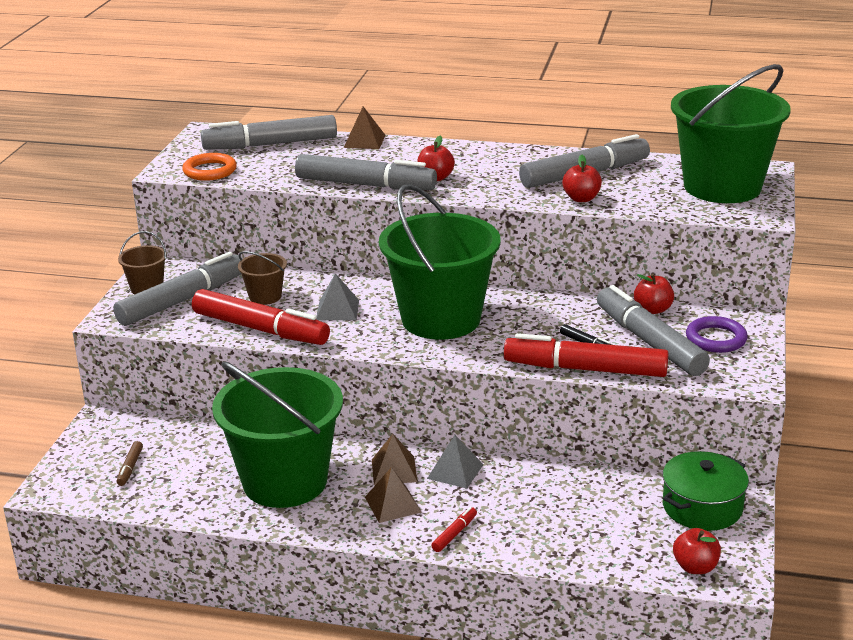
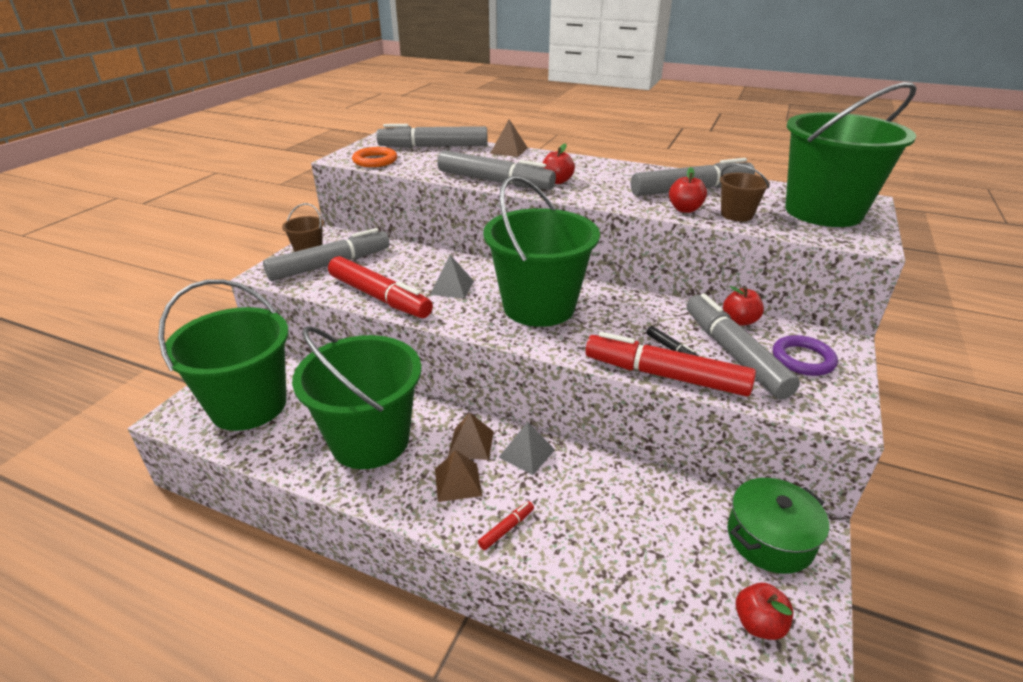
camera: 10 degrees right, 5 degrees up
brown marker [117,441,143,486] -> green bucket [158,279,289,431]
brown bucket [238,251,287,305] -> brown bucket moved to [720,164,770,221]

